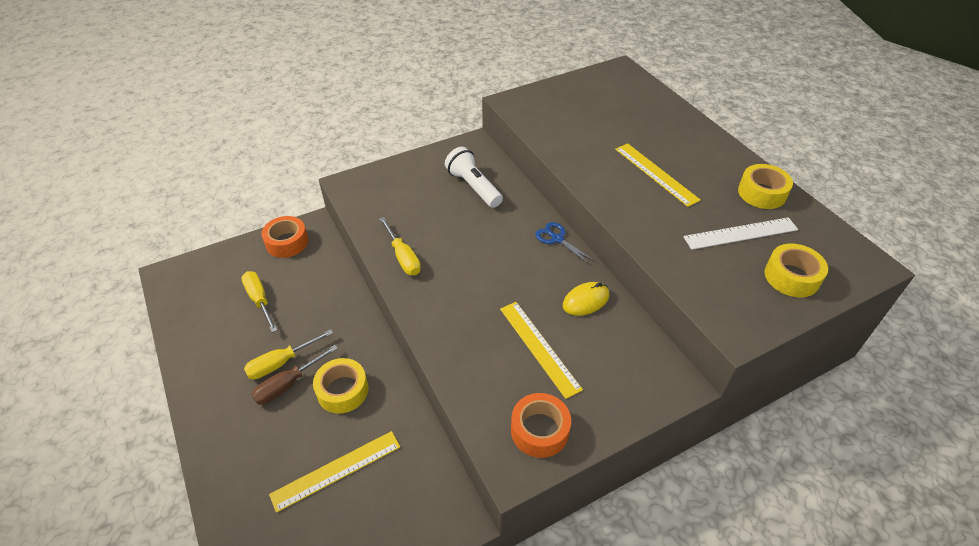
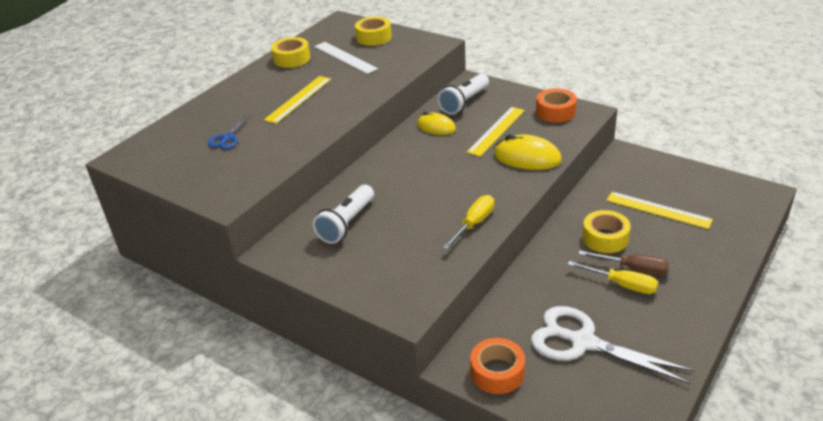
camera: 115 degrees left, 10 degrees down
yellow screwdriver [241,271,277,333] -> white scissors [531,306,695,384]
blue scissors [535,222,595,265] -> blue scissors moved to [208,114,252,149]
none -> white flashlight [438,74,489,115]
none -> yellow mouse [494,134,561,170]

